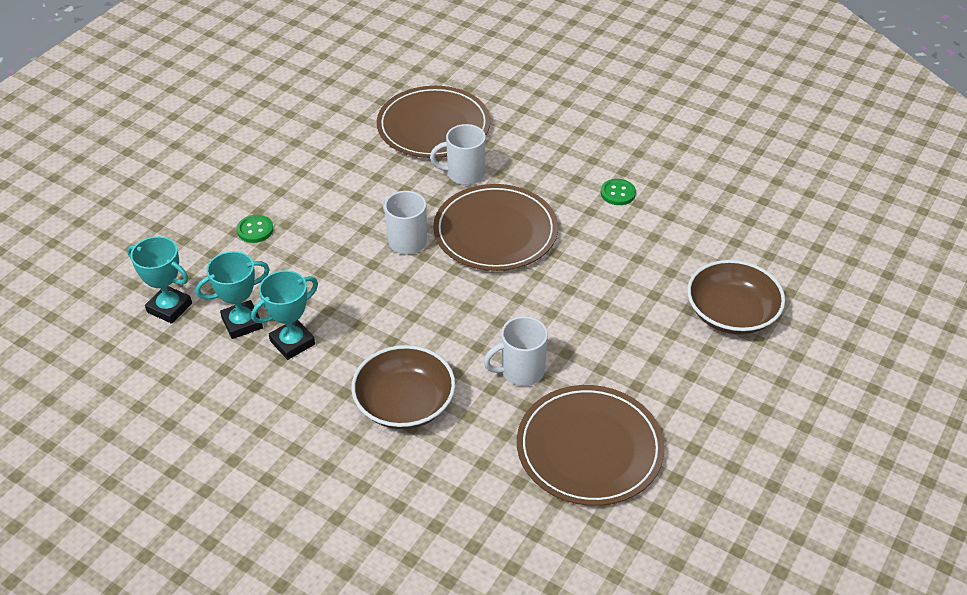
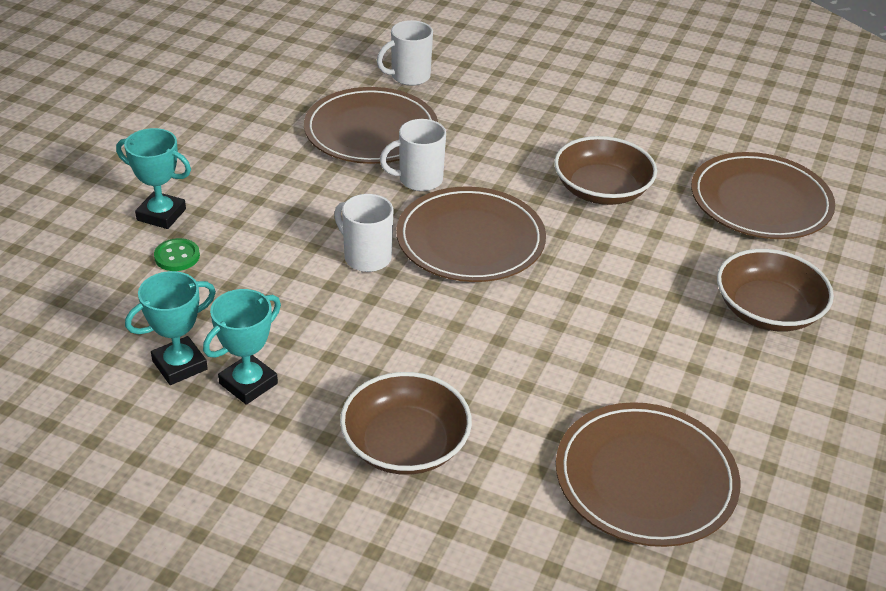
camera: 10 degrees left, 5 degrees down
turquoise trophy [127,236,192,324] -> turquoise trophy moved to [116,128,191,229]
white mug [484,316,548,386] -> white mug moved to [377,20,433,86]
green button [601,179,636,205] -> brown bowl [554,136,657,205]
none -> brown plate [691,152,835,239]

